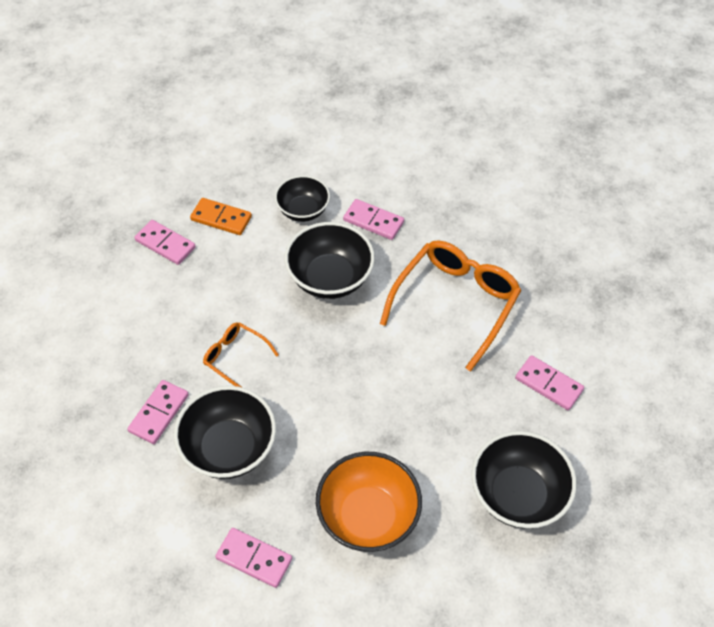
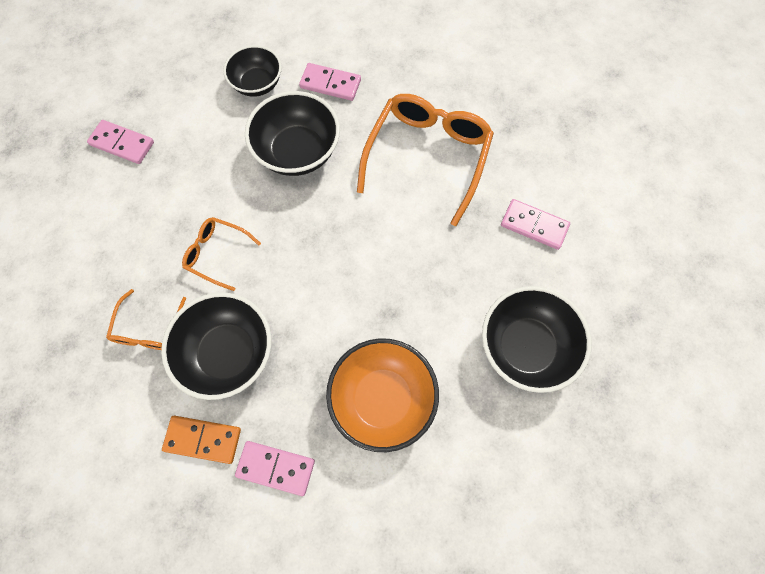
camera: 10 degrees left, 15 degrees up
pink domino [127,380,189,444] -> orange glasses [106,289,186,350]
orange domino [190,198,252,235] -> orange domino moved to [162,416,241,464]

